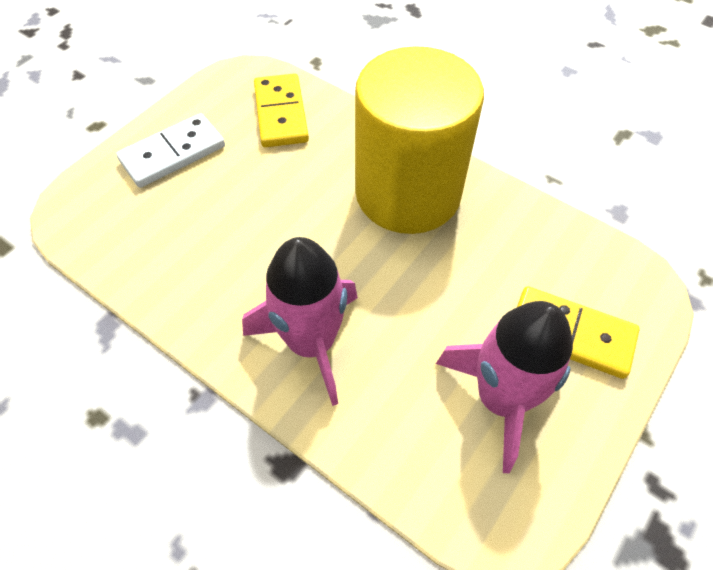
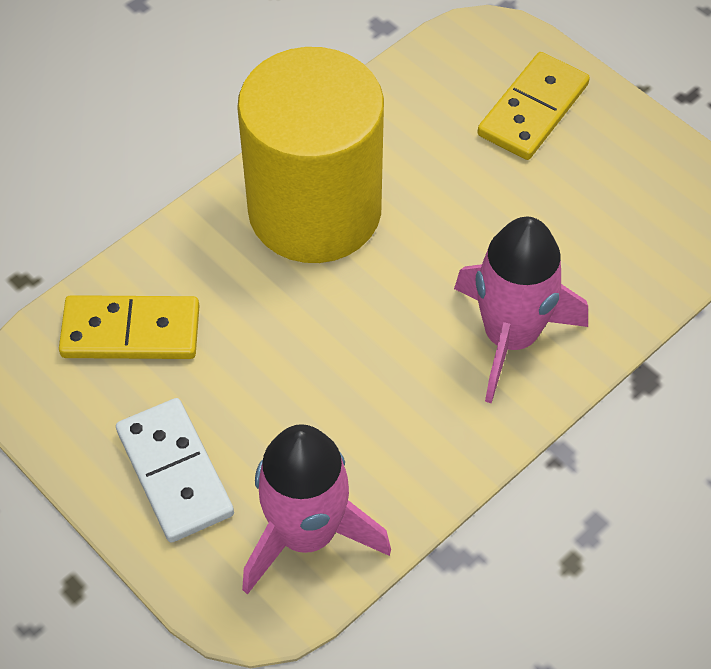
camera: 80 degrees left, 0 degrees up
pink rocket [436,301,573,473] -> pink rocket moved to [242,424,391,595]

